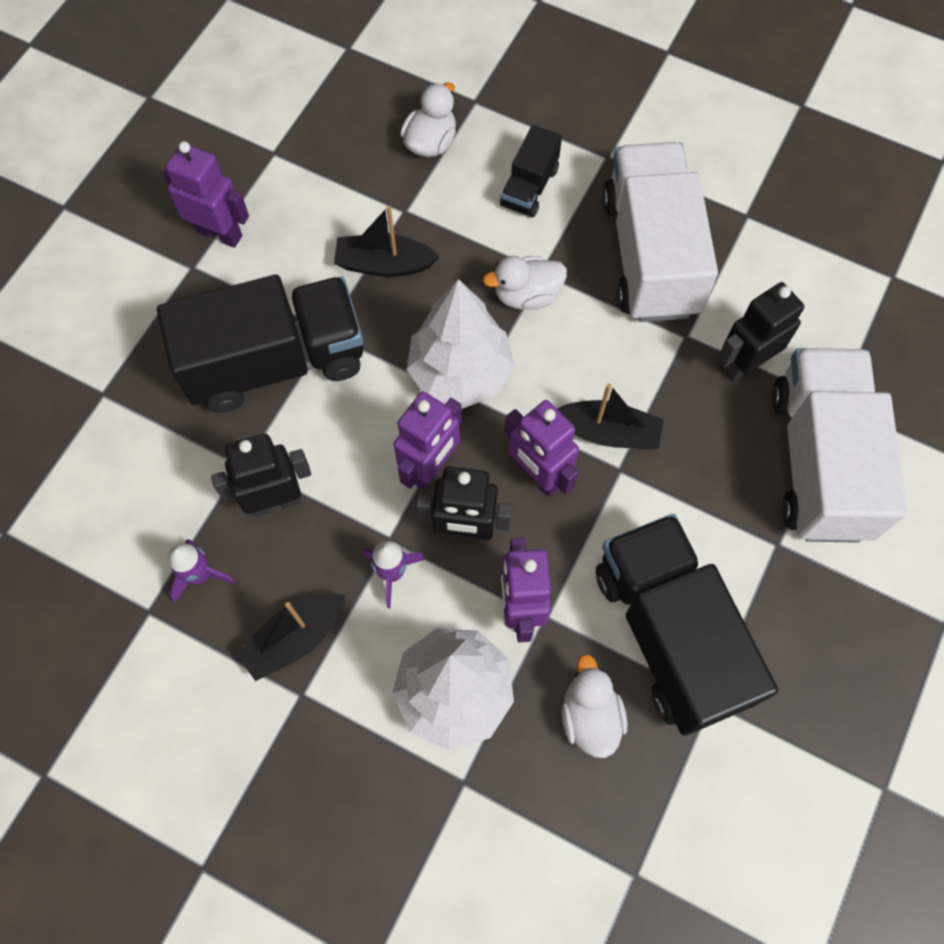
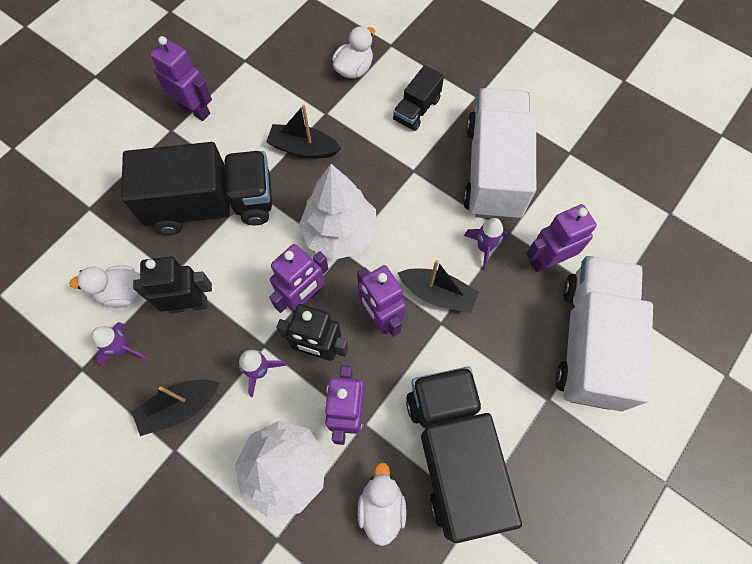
camera: 10 degrees right, 0 degrees up
white duck [483,255,567,310] -> white duck moved to [69,265,140,308]
black robot [717,282,804,383] -> purple robot [526,204,597,272]
none -> purple rocket [464,218,508,270]

